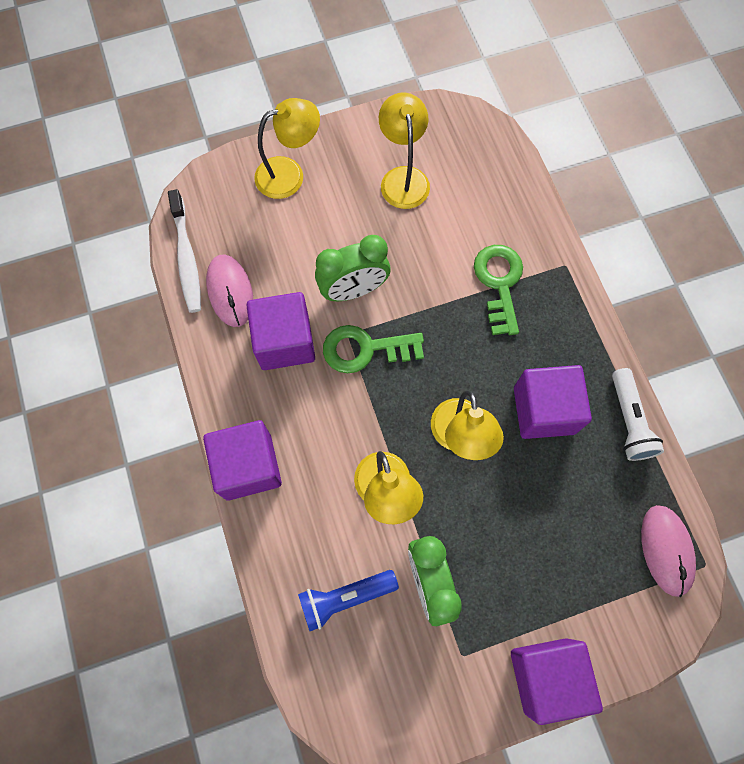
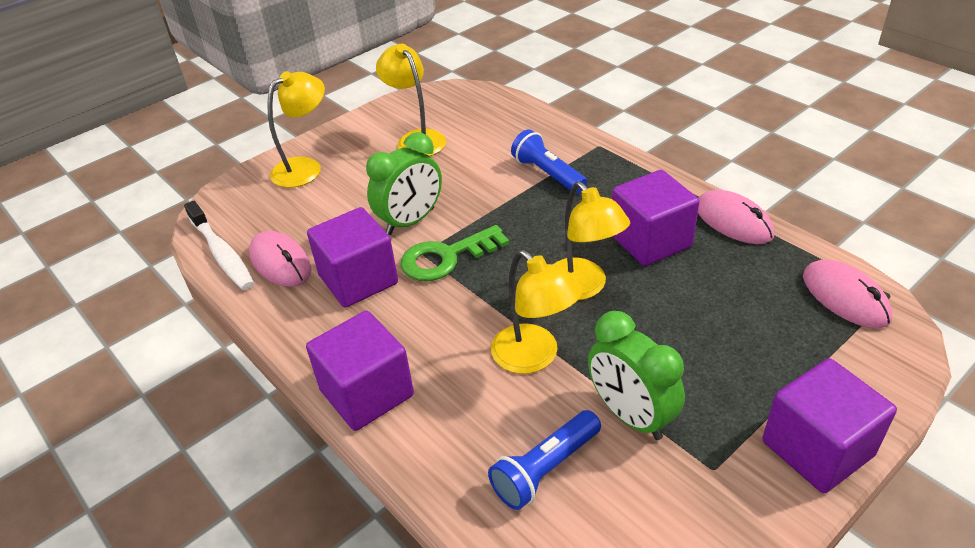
camera: 20 degrees left, 30 degrees down
green key [474,245,523,335] -> blue flashlight [511,129,587,194]
white flashlight [612,368,664,461] -> pink mouse [698,190,774,244]

